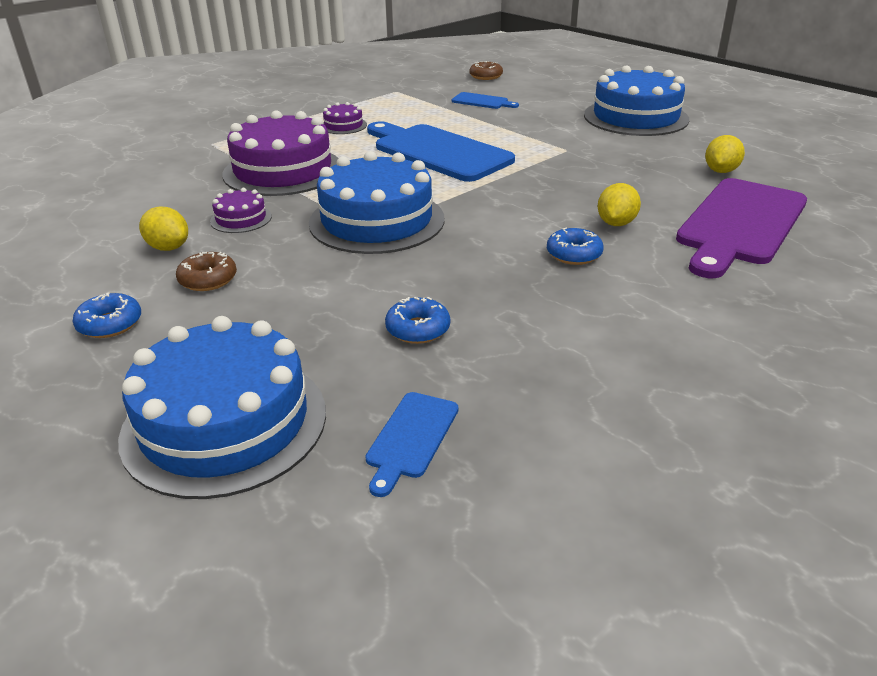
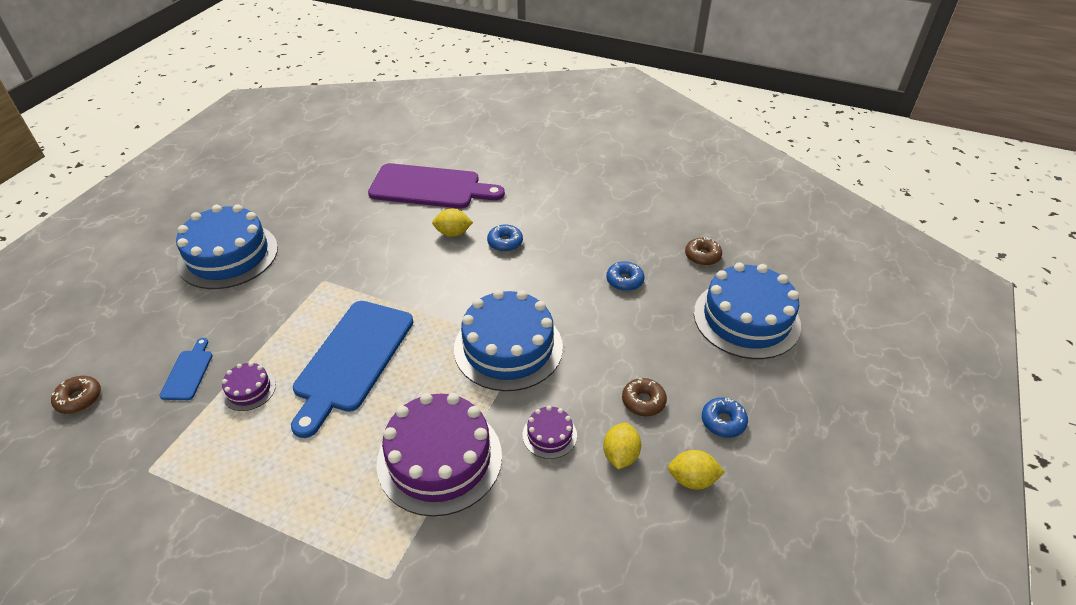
camera: 115 degrees left, 10 degrees up
purple cake [323,102,367,134] -> purple cake moved to [222,362,276,411]
blue cutting board [365,392,459,497] -> brown donut [685,237,722,266]
yellow lemon [705,135,745,173] -> yellow lemon moved to [668,450,725,490]

